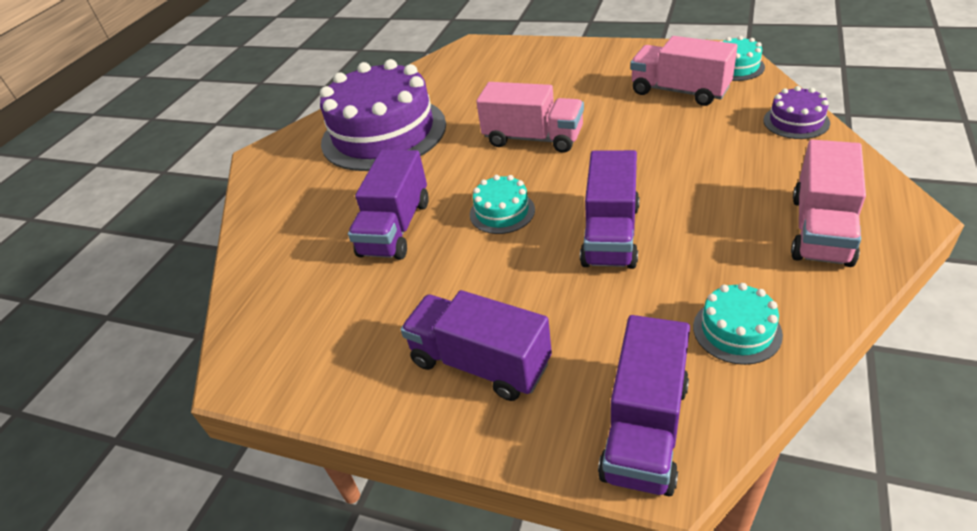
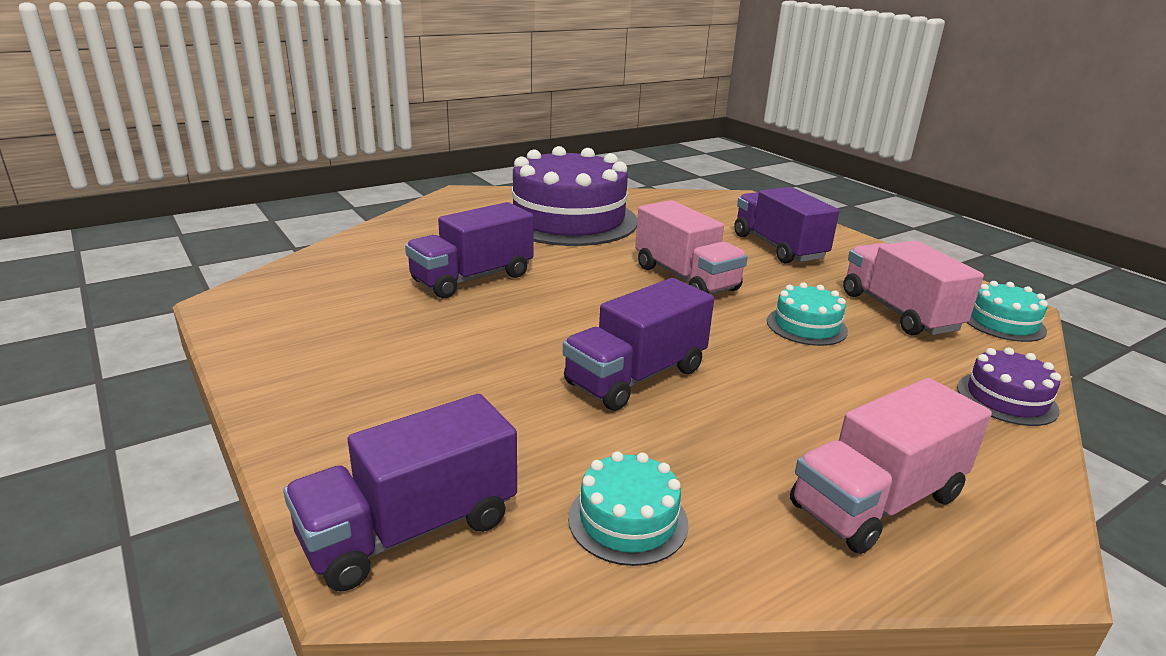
camera: 30 degrees right, 15 degrees down
purple truck [400,290,552,401] -> purple truck moved to [734,187,839,264]
turquoise cake [470,175,535,234] -> turquoise cake moved to [767,282,848,346]

